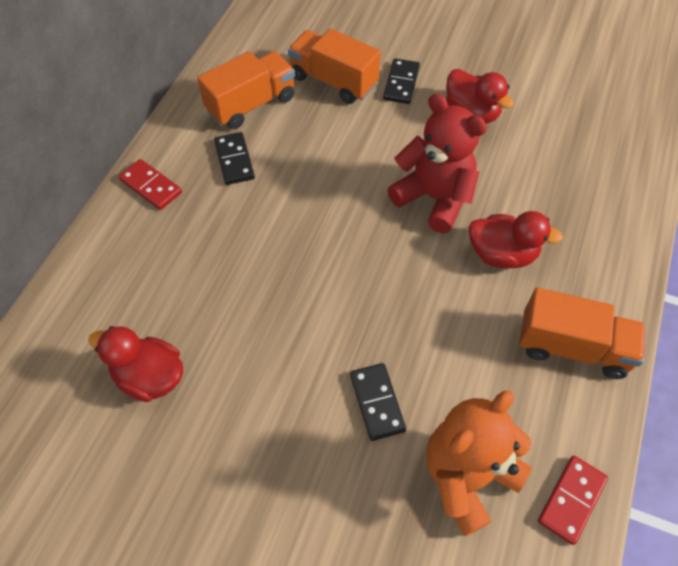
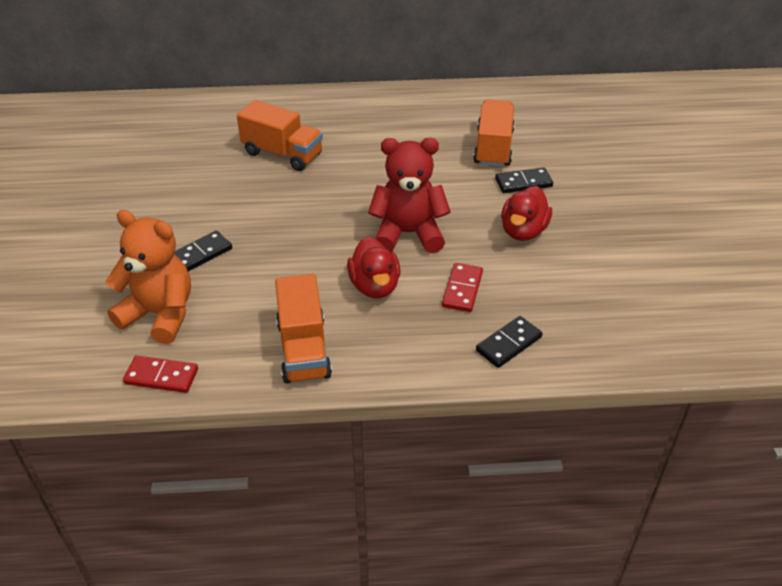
camera: 65 degrees right, 15 degrees down
red duck [88,326,183,402] -> none
red domino [119,159,182,210] -> red domino moved to [442,263,483,312]
orange truck [197,51,295,129] -> orange truck moved to [237,100,323,171]
black domino [214,132,255,185] -> black domino moved to [476,316,542,368]
red teddy bear [387,94,487,233] -> red teddy bear turned 105 degrees counterclockwise [368,138,451,253]

